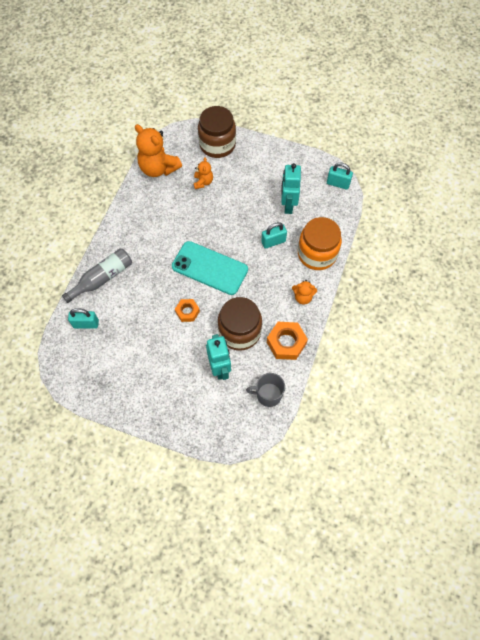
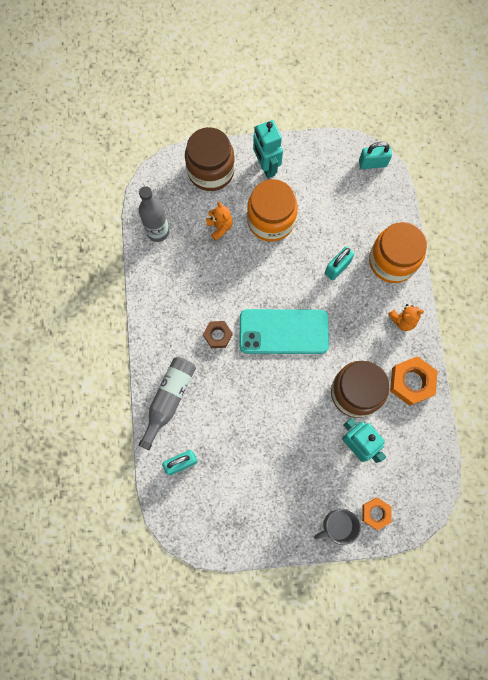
camera: 25 degrees left, 10 degrees up
orange teddy bear [135,124,182,177] -> grey bottle [139,186,169,242]
orange nut [175,299,200,322] -> orange nut moved to [362,498,391,530]
grey mug [246,373,285,407] -> grey mug moved to [314,509,361,545]
turquoise robot [281,163,301,214] -> turquoise robot moved to [253,120,283,178]
none -> brown nut [203,321,232,348]
none -> orange jar [247,179,298,242]

